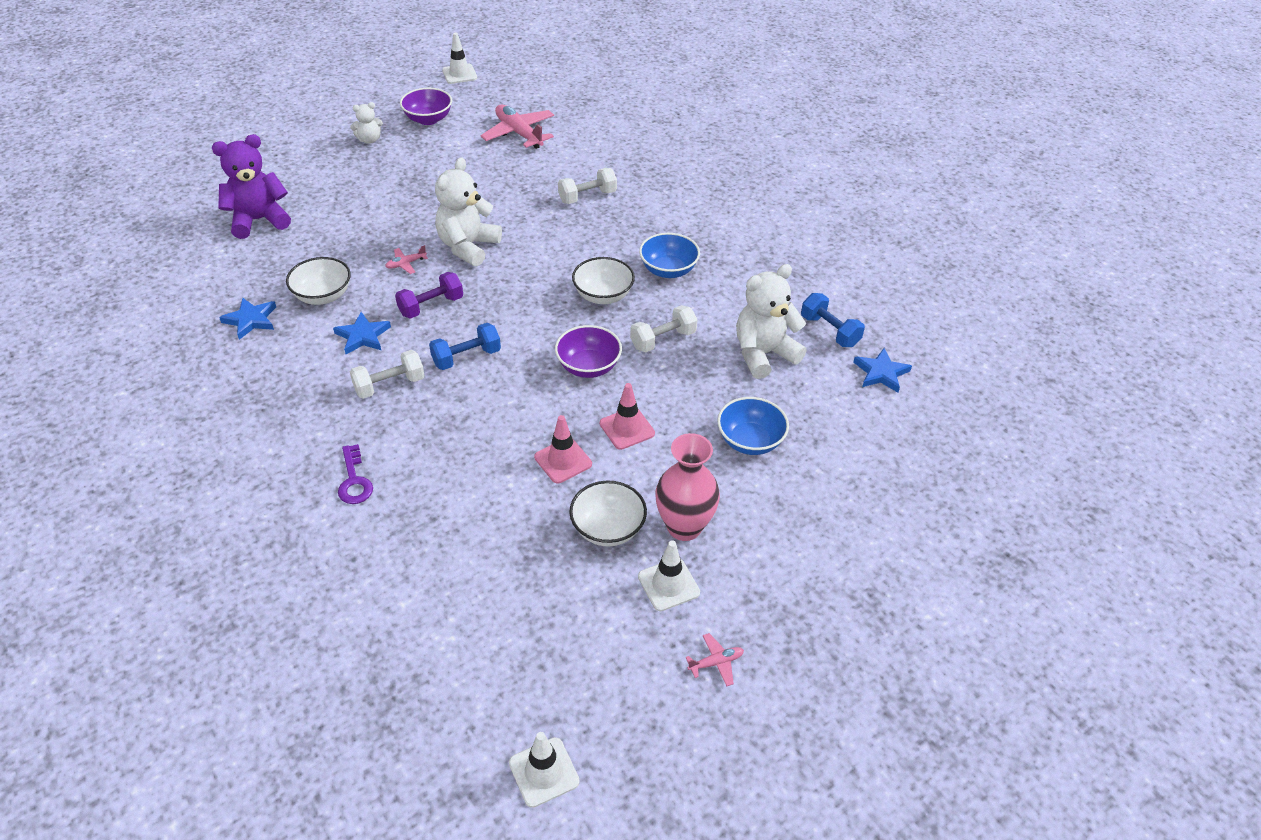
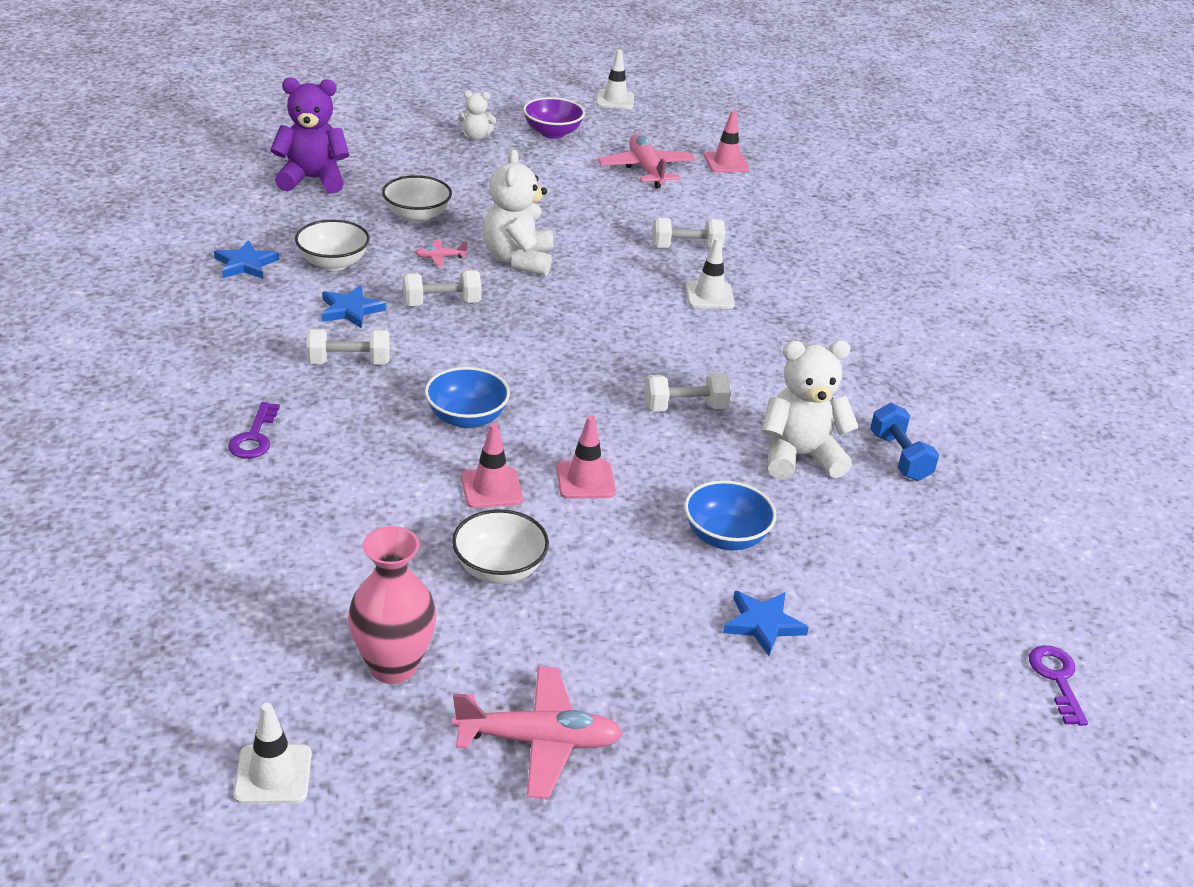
camera: 20 degrees right, 10 degrees down
purple dumbbell [395,272,463,319] -> white dumbbell [403,270,482,306]
blue dumbbell [429,323,501,370] -> none
white teddy bear [435,157,502,267] -> white teddy bear turned 45 degrees counterclockwise [483,149,553,276]
purple bowl [555,325,622,378] -> none
white bowl [572,257,635,304] -> white bowl moved to [382,175,452,223]
white traffic cone [638,540,700,611] -> white traffic cone moved to [685,238,735,309]
blue bowl [639,233,700,278] -> blue bowl moved to [425,367,510,428]
pink vase [655,433,720,541] -> pink vase moved to [348,526,437,684]
pink plane [686,633,744,686] -> pink plane [452,666,623,799], size x2.16
blue star [853,348,912,393] -> blue star moved to [723,591,809,656]
none -> pink traffic cone [704,110,749,172]
none -> purple key [1029,645,1088,726]

